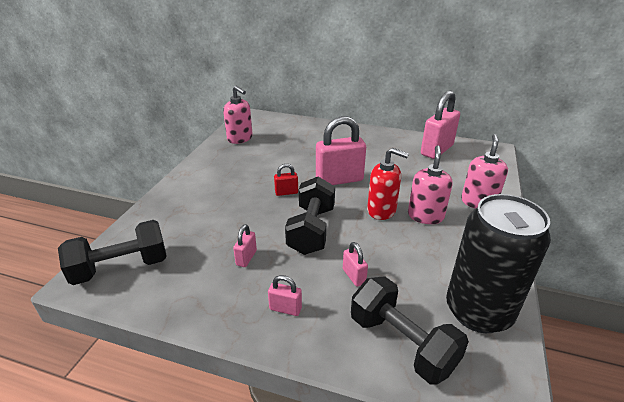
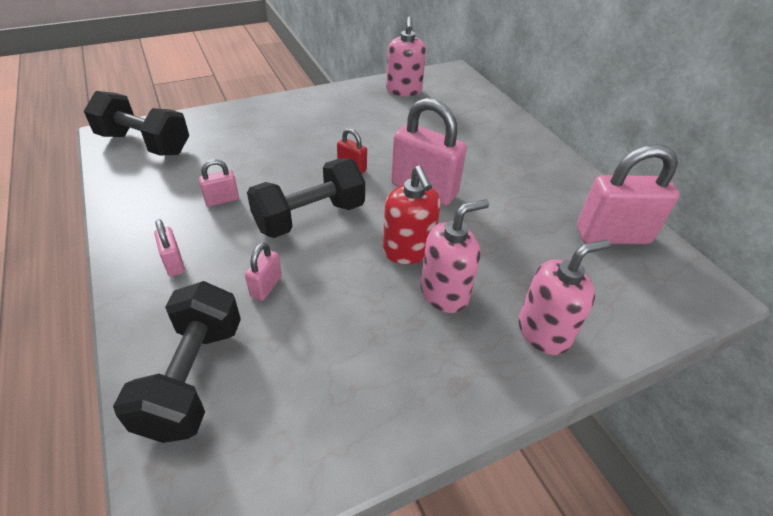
camera: 45 degrees right, 10 degrees up
black can [446,194,551,333] -> none

